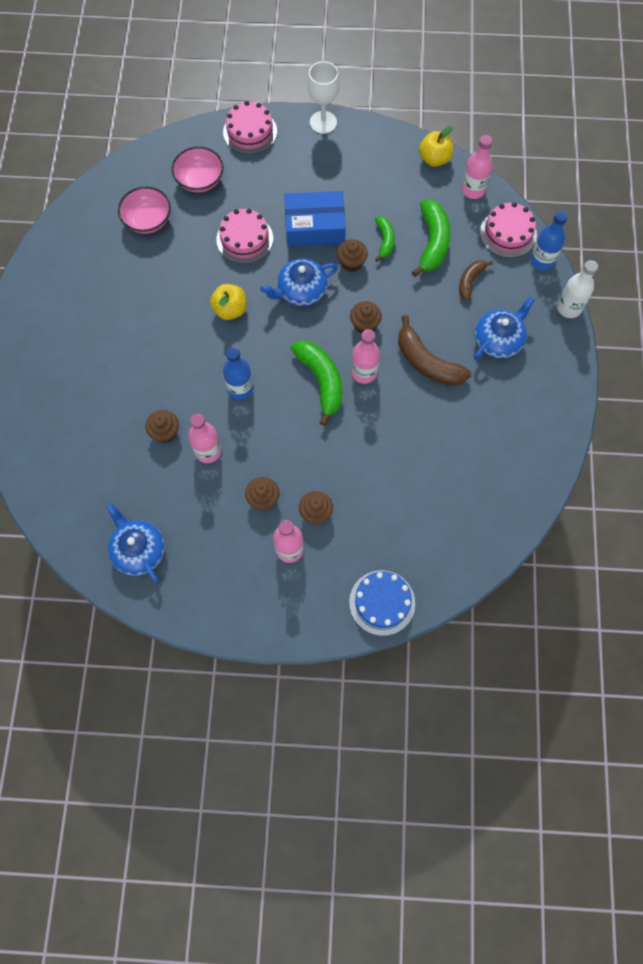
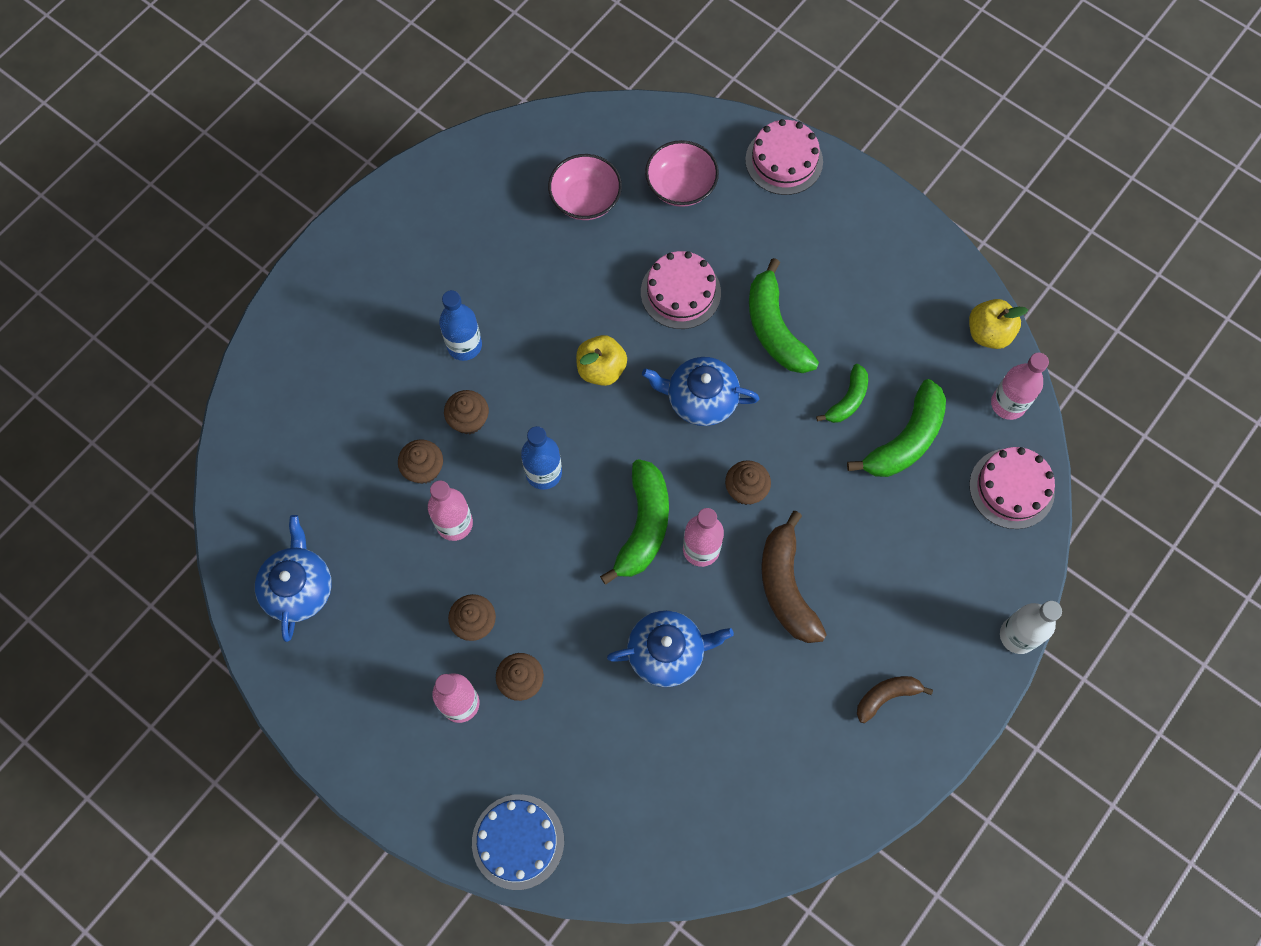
camera: 35 degrees right, 0 degrees up
blue box [284,191,346,247] -> green banana [749,258,819,373]
white goblet [307,61,340,134] -> none
brown cupcake [337,239,368,272] -> brown cupcake moved to [444,390,489,434]
brown banana [459,260,493,300] -> brown banana moved to [857,676,933,723]
blue teapot [474,296,535,360] -> blue teapot moved to [607,610,734,687]
blue bottle [530,210,568,271] -> blue bottle moved to [439,290,482,361]

